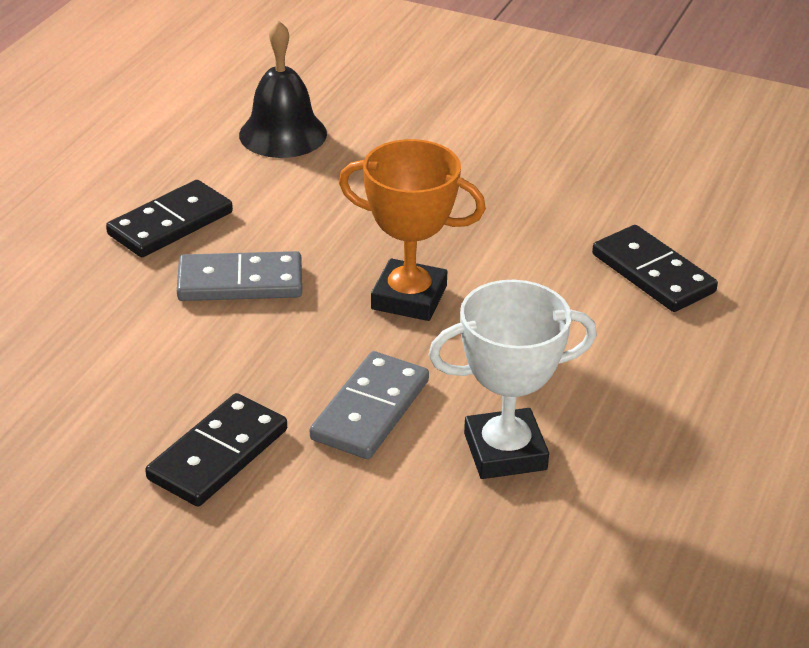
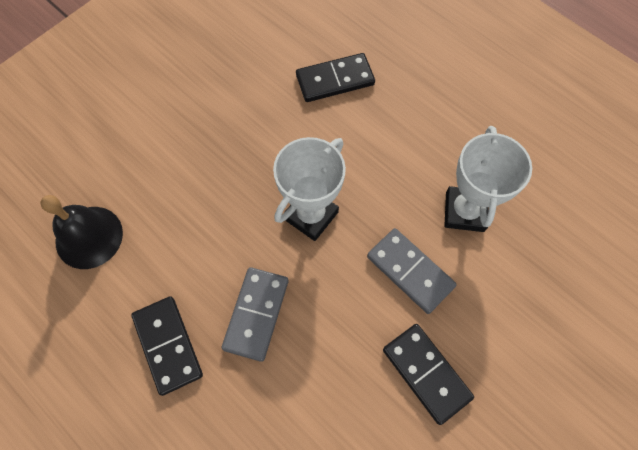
camera: 70 degrees left, 30 degrees up
orange trophy [339,139,486,321] -> white trophy [273,137,346,241]

